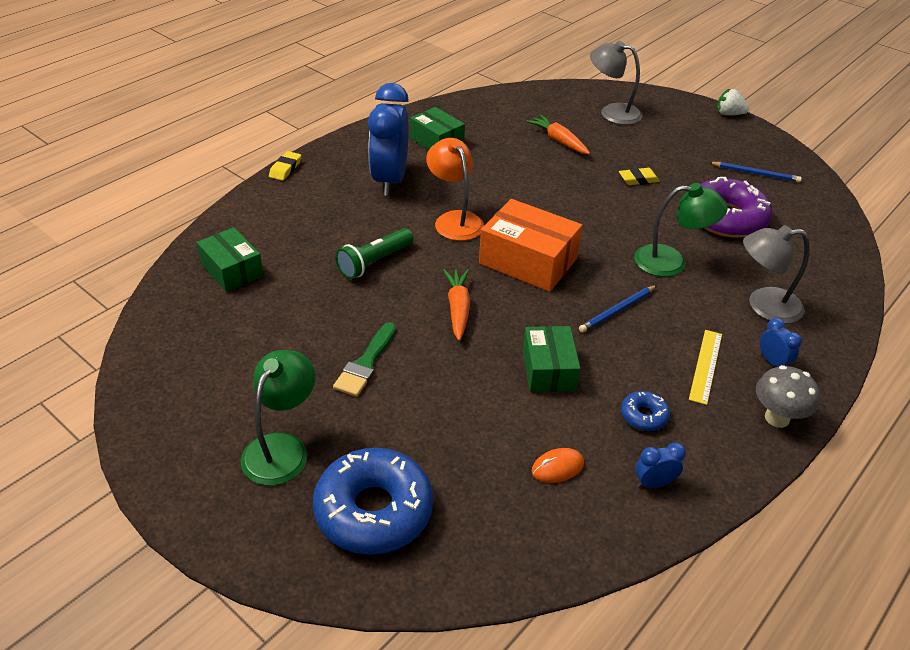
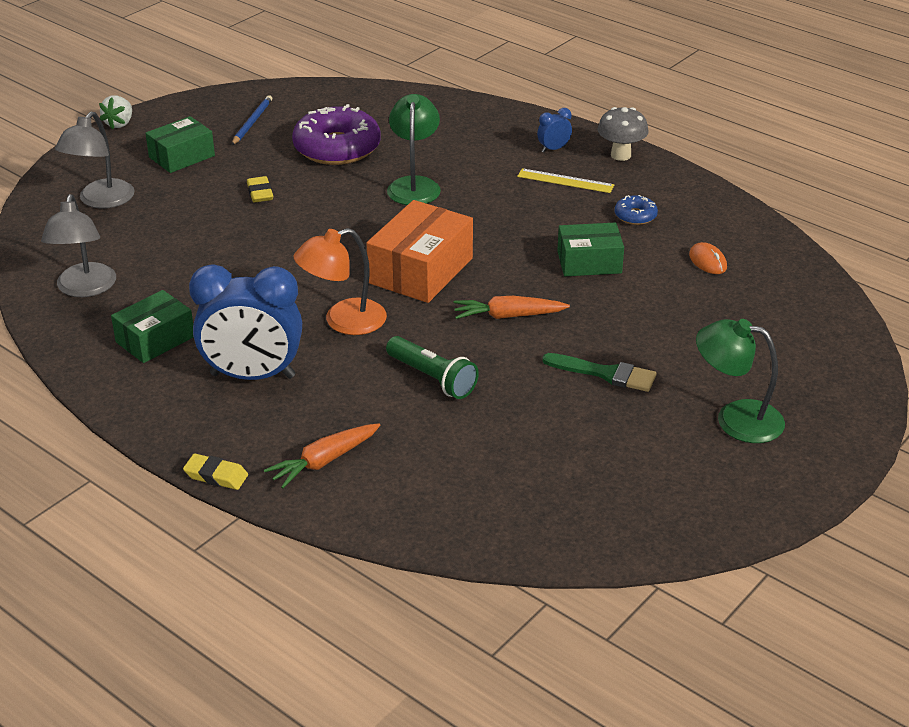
camera: 90 degrees left, 5 degrees down
green box [197,227,264,292] -> green box moved to [145,116,215,173]
blue donut [313,448,433,555] -> none
orange carrot [526,115,590,154] -> orange carrot moved to [264,423,380,488]
blue pencil [579,285,657,332] -> none
blue clock [635,443,686,488] -> none
grey lamp [743,225,810,324] -> grey lamp moved to [41,194,116,297]

